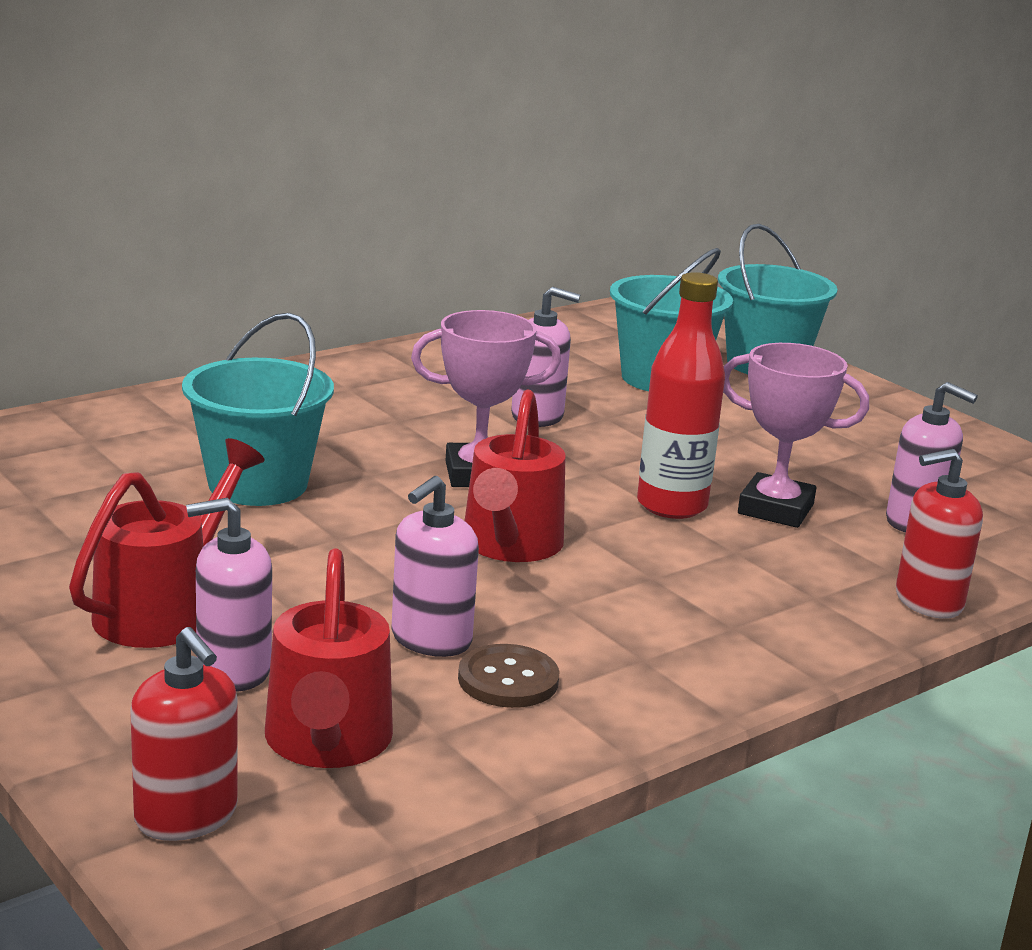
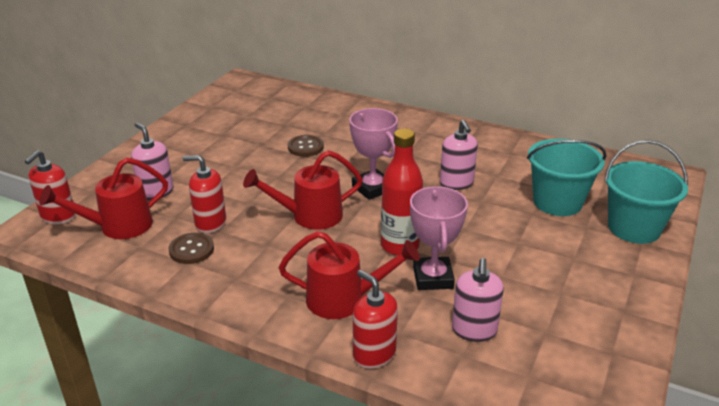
camera: 65 degrees right, 10 degrees up
red watering can [69,438,265,648] -> red watering can moved to [279,231,420,319]
turquoise bucket [182,313,334,506] -> brown button [288,135,324,157]
pink soap dispenser [391,476,479,657] -> red soap dispenser [183,155,226,233]

